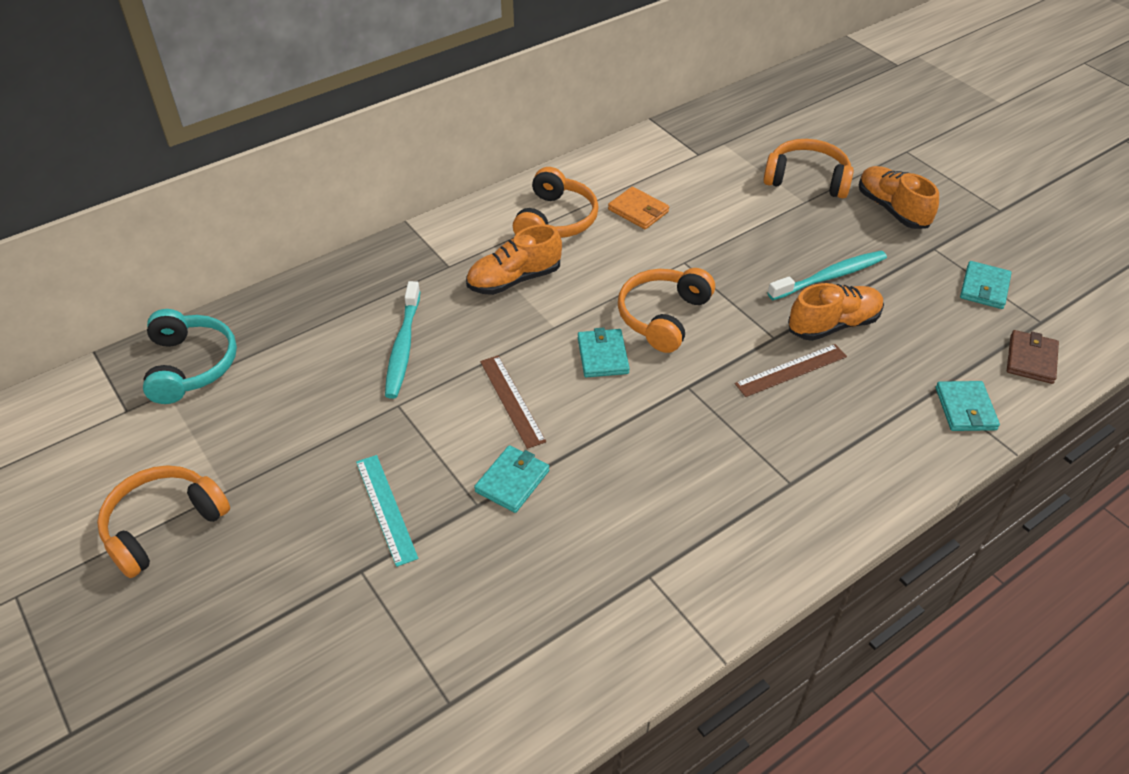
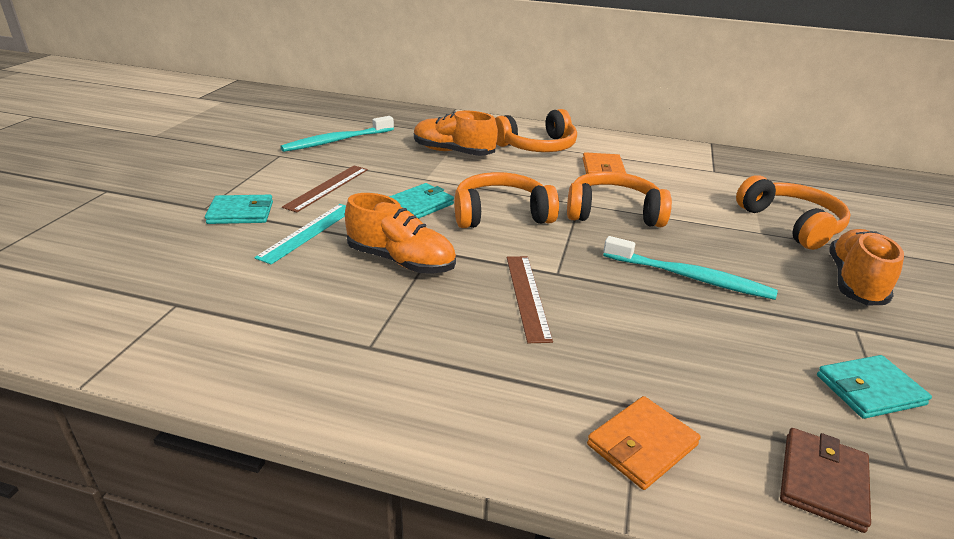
camera: 50 degrees right, 15 degrees down
orange headphones [97,465,230,578] -> orange headphones moved to [567,171,672,227]
turquoise headphones [143,309,237,404] -> none
turquoise ruler [356,455,418,567] -> turquoise ruler moved to [254,204,346,265]
brown ruler [735,344,847,397] -> brown ruler turned 60 degrees clockwise [507,256,553,343]
orange shoe [788,283,884,341] -> orange shoe moved to [345,193,456,274]
turquoise wallet [936,381,1000,431] -> orange wallet [587,396,701,490]
brown wallet [1007,330,1059,384] -> brown wallet turned 45 degrees counterclockwise [780,428,871,533]

